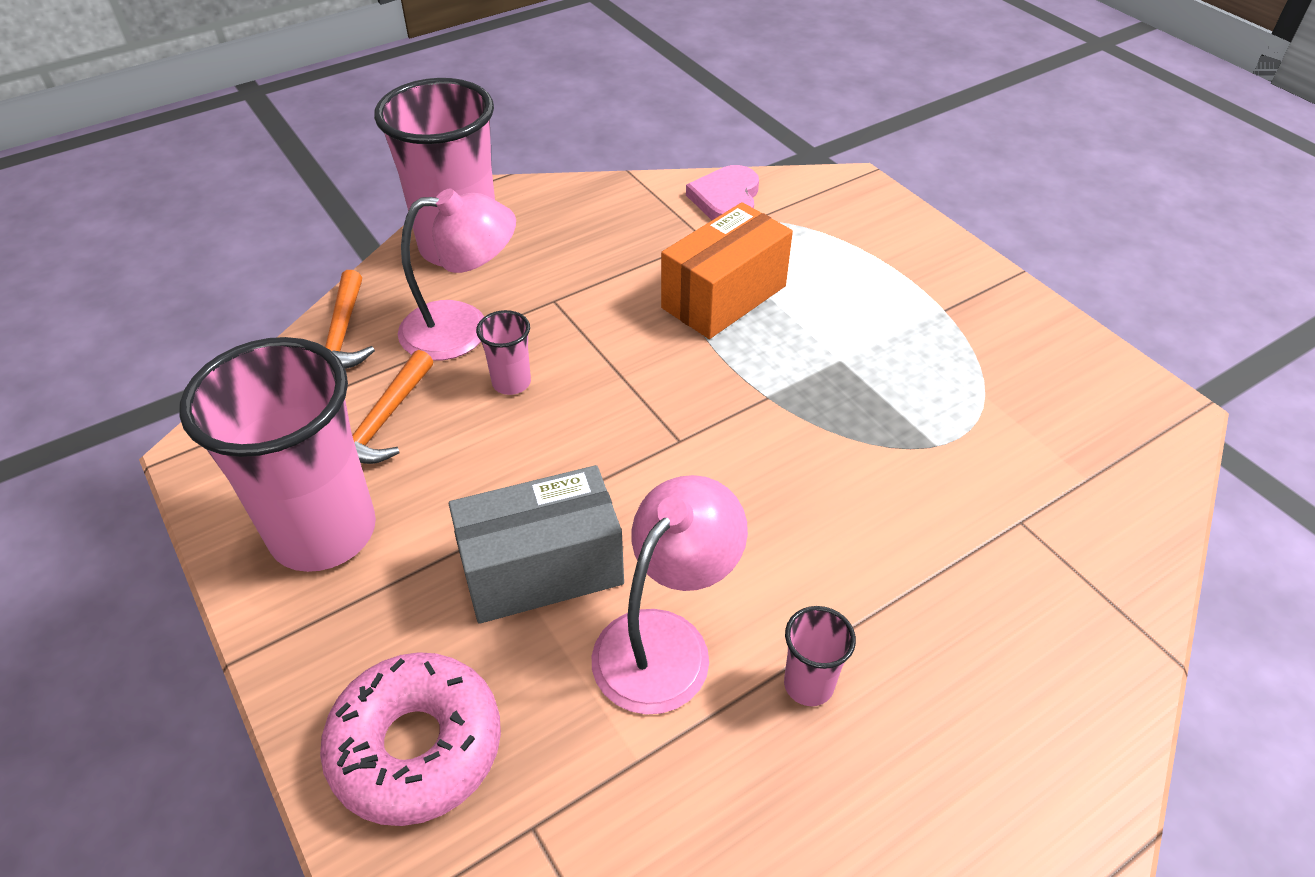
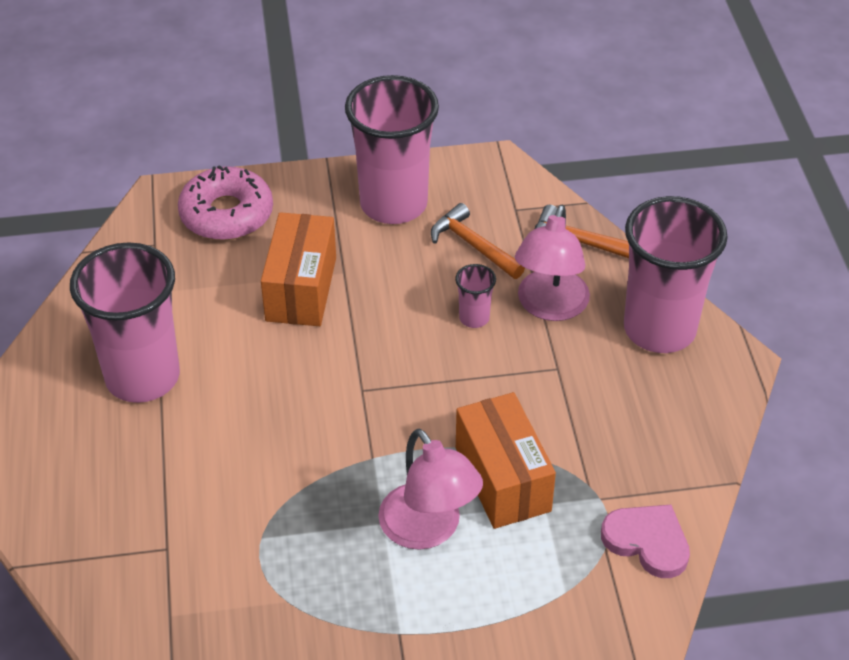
camera: 115 degrees right, 0 degrees up
grey box [449,465,624,624] -> orange box [261,212,336,326]
pink lamp [592,475,748,714] -> pink lamp moved to [378,429,483,550]
pink cup [784,606,856,706] -> pink cup [70,242,180,403], size x2.38

